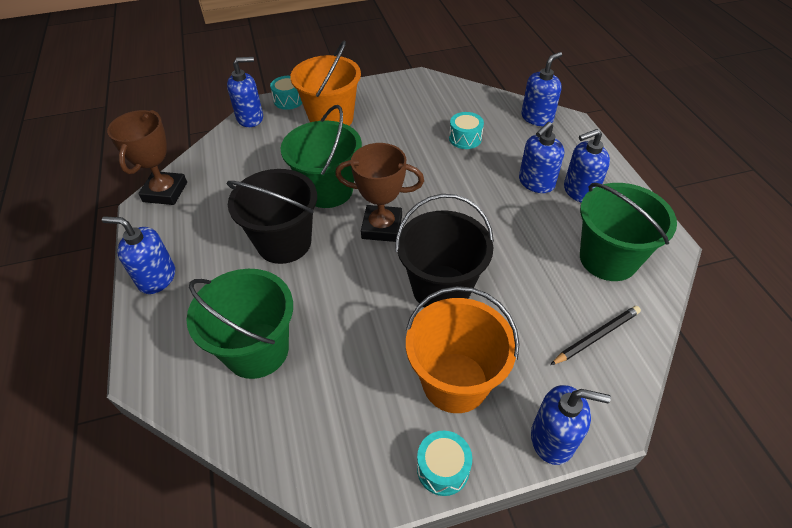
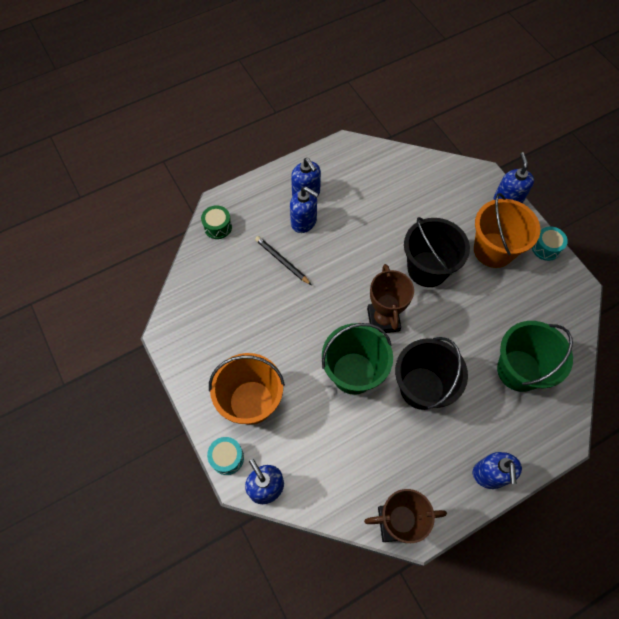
camera: 105 degrees left, 15 degrees up
turquoise drum [449,112,484,149] -> none
blue soap dispenser [522,52,562,126] -> green drum [201,205,232,239]
black pencil [550,306,641,365] -> black pencil moved to [255,236,311,285]
green bucket [580,183,677,281] -> none

